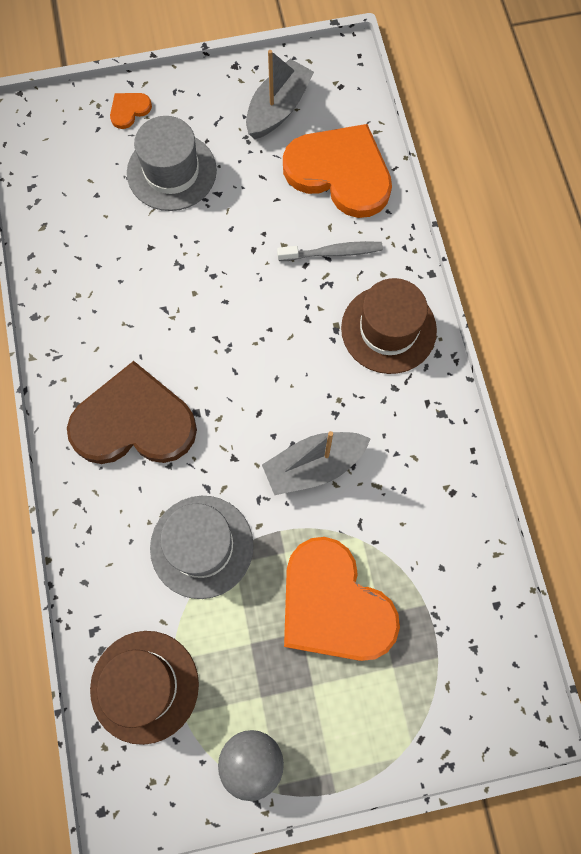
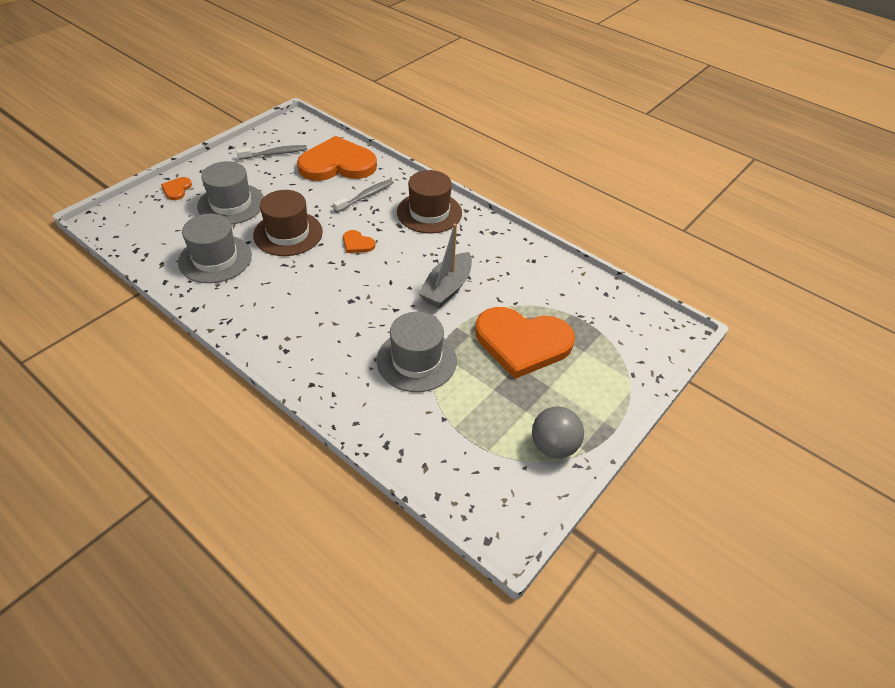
camera: 40 degrees left, 25 degrees down
brown heart [67,361,197,464] -> none
brown hat [90,631,199,745] -> brown hat moved to [253,190,323,256]
grey boat [246,50,314,139] -> grey toothbrush [236,145,307,160]
none -> grey hat [178,214,252,283]
none -> orange heart [343,230,375,253]

